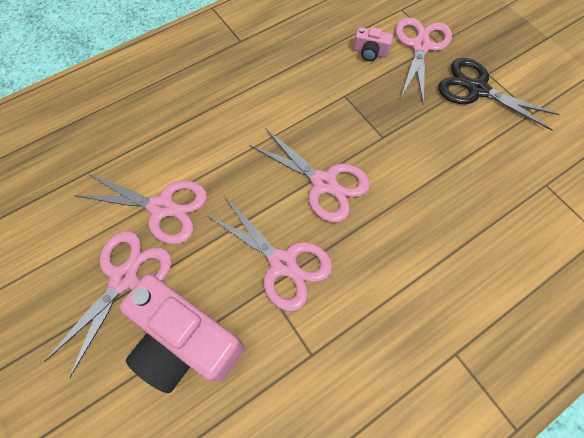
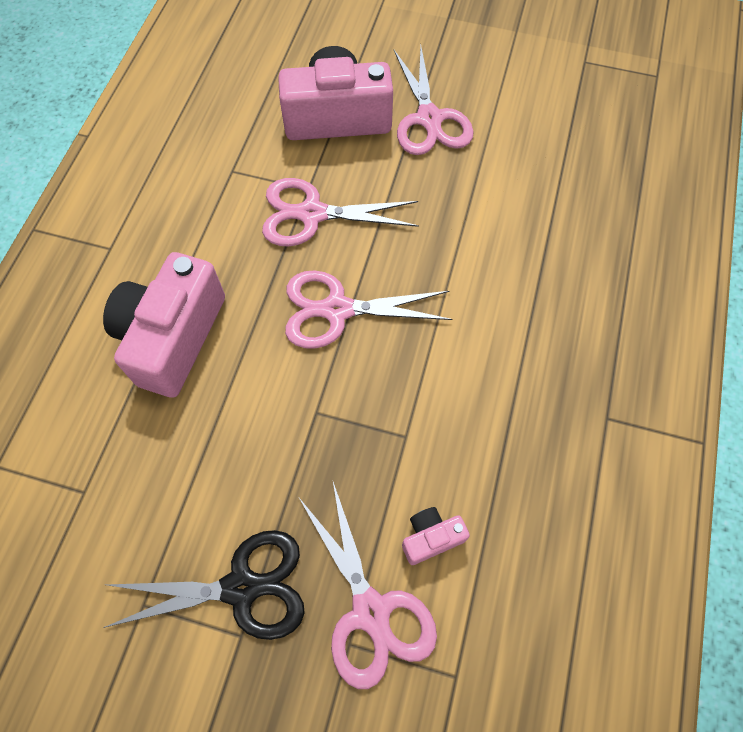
camera: 140 degrees right, 0 degrees up
pink scissors [74,172,207,244] -> none
none -> pink camera [103,252,225,398]

